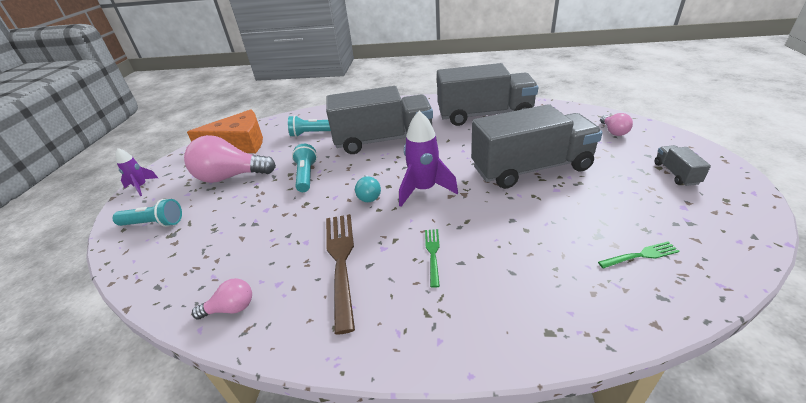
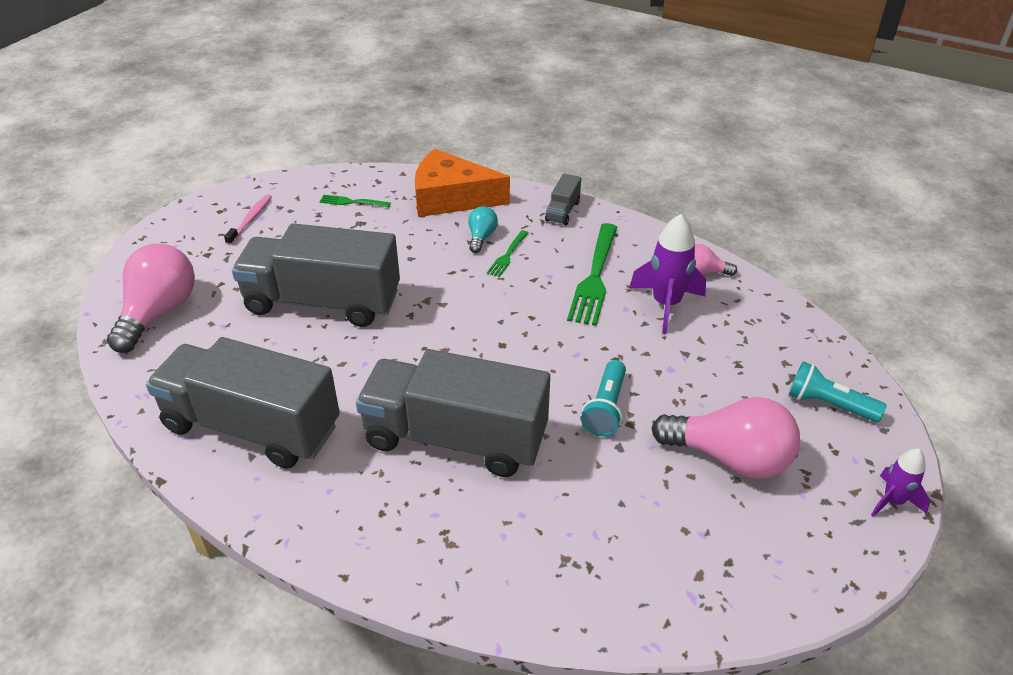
camera: 160 degrees left, 5 degrees up
orange cheese [187,109,263,153] -> orange cheese moved to [415,149,510,217]
turquoise flashlight [288,115,331,137] -> none
brown fork [326,214,355,335] -> green fork [567,223,617,326]
turquoise light bulb [355,175,381,202] -> turquoise light bulb moved to [468,206,498,253]
purple rocket [399,111,458,207] -> purple rocket moved to [629,214,706,334]
pink light bulb [600,113,633,136] -> pink light bulb [107,244,195,353], size x2.04
grey truck [655,145,711,186] -> grey truck moved to [545,174,581,225]
none -> pink toothbrush [224,194,272,245]

